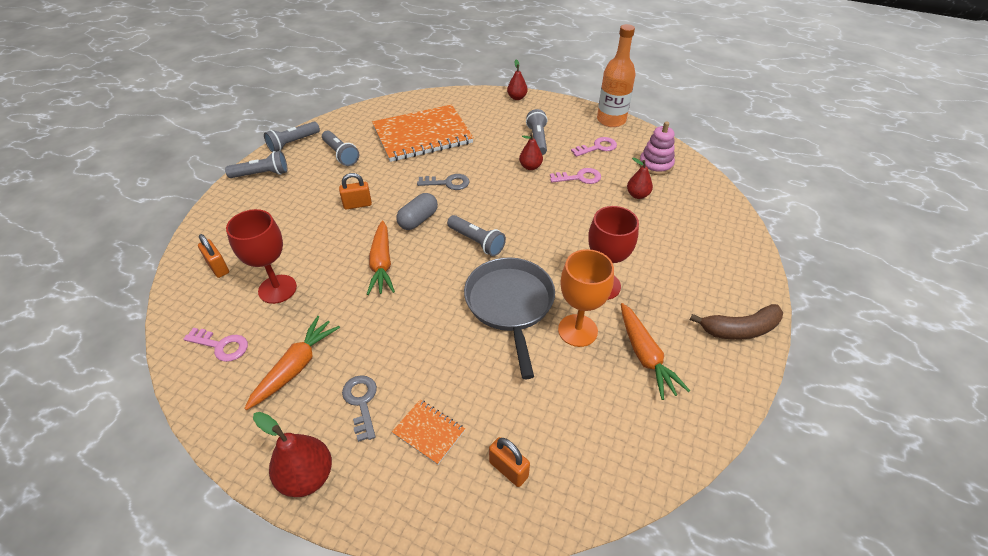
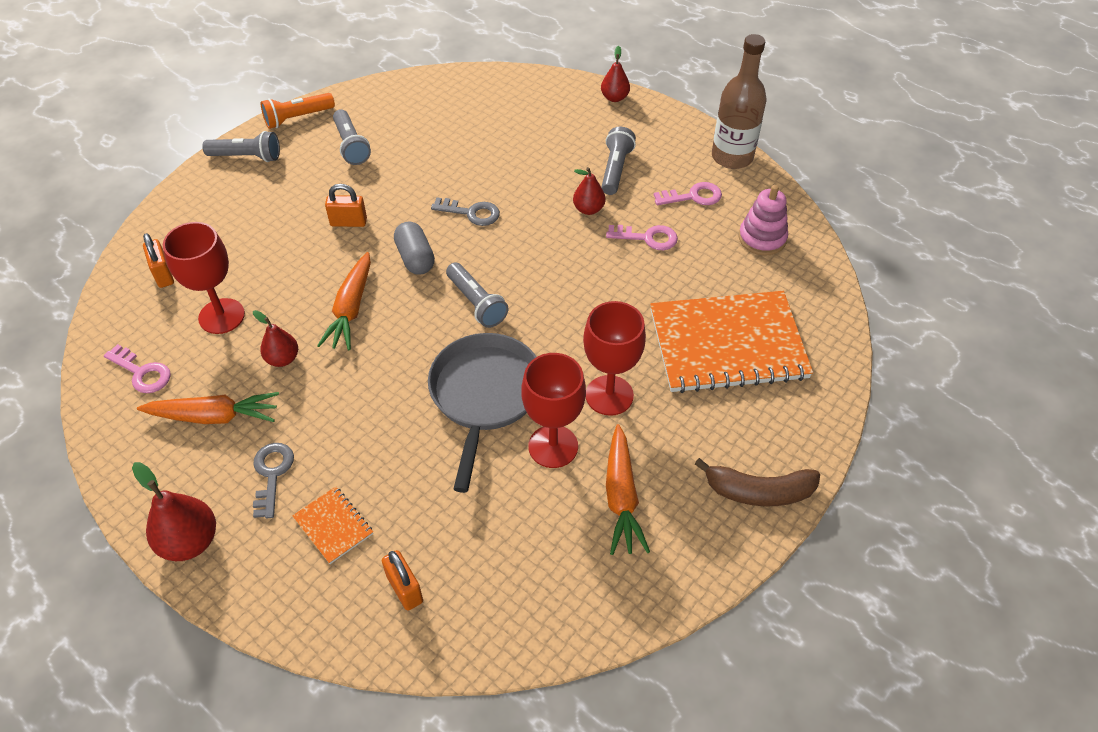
camera: 15 degrees right, 5 degrees up
orange carrot [244,316,340,410] -> orange carrot turned 45 degrees clockwise [137,392,279,424]
grey flashlight [264,122,320,152] -> orange flashlight [261,93,335,129]
orange notebook [372,104,474,162] -> orange notebook moved to [650,291,813,393]
grey capsule [396,193,438,230] -> grey capsule turned 75 degrees counterclockwise [394,221,435,275]
orange goblet [558,249,614,347] -> red goblet [521,353,586,468]
orange bottle [597,24,636,127] -> brown bottle [712,34,767,169]
red pear [627,158,653,199] -> red pear moved to [253,310,298,367]

